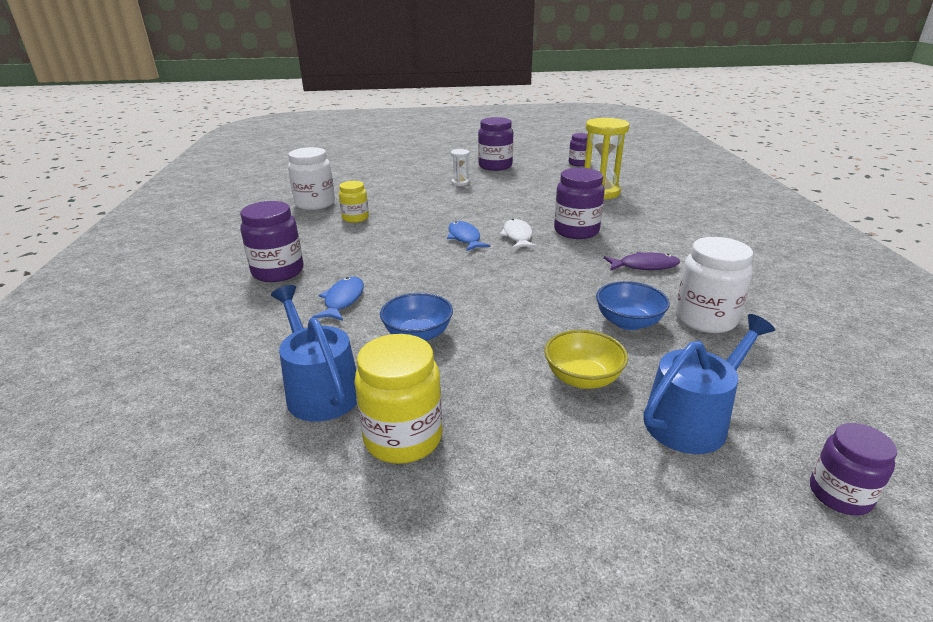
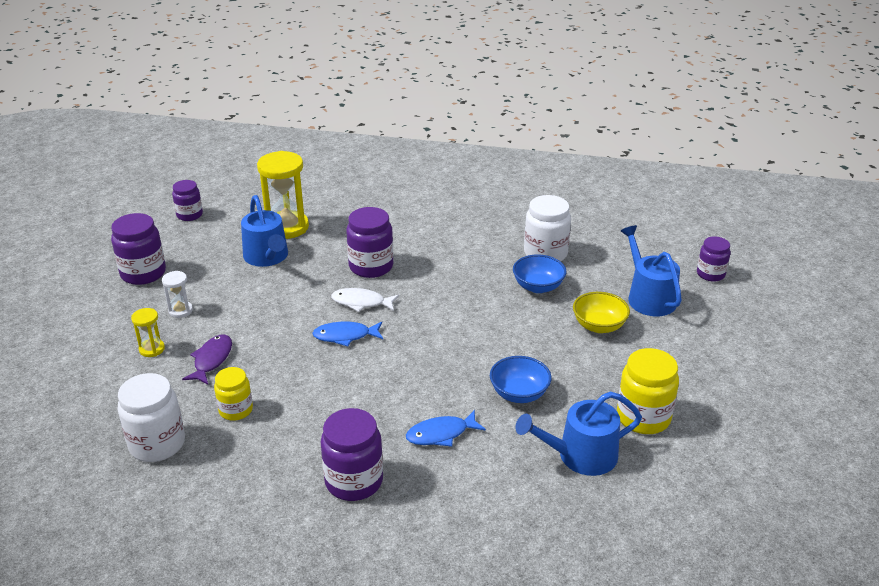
camera: 75 degrees left, 5 degrees up
blue fish [312,276,364,321] -> blue fish turned 45 degrees counterclockwise [406,410,486,447]
purple fish [604,252,680,271] -> purple fish moved to [182,335,232,384]
none -> yellow hourglass [131,308,165,357]
none -> blue watering can [241,195,288,267]

